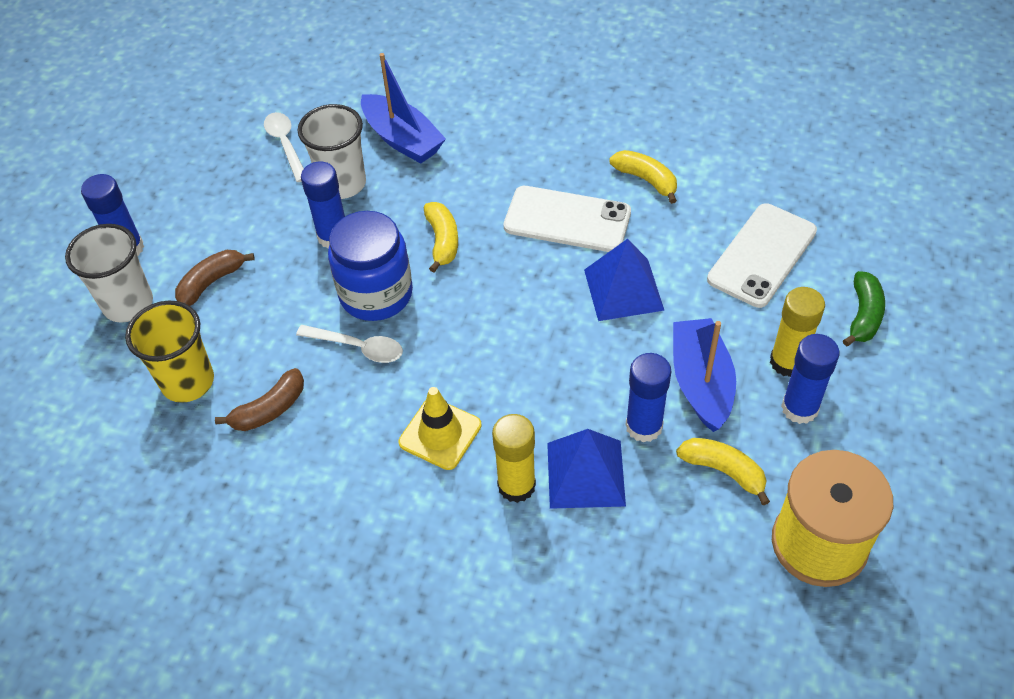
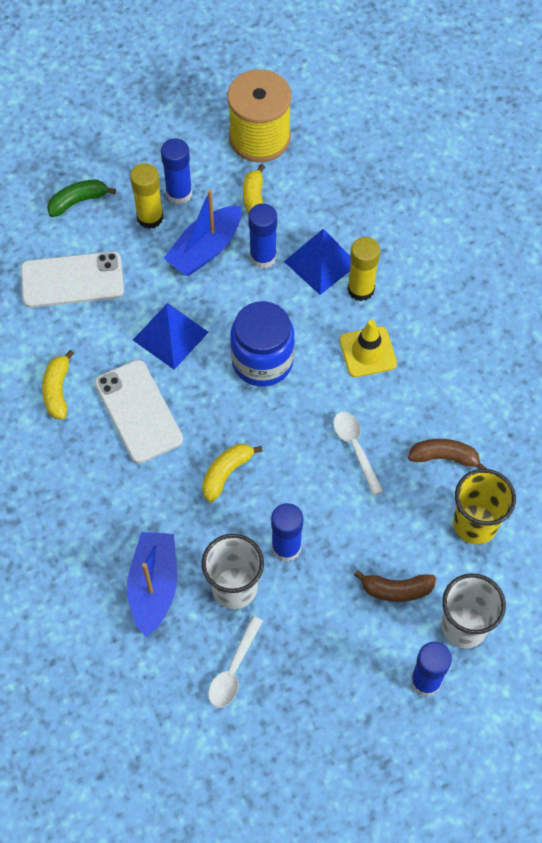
camera: 135 degrees left, 10 degrees up
blue jar [328,211,413,321] -> blue jar moved to [230,301,295,387]

